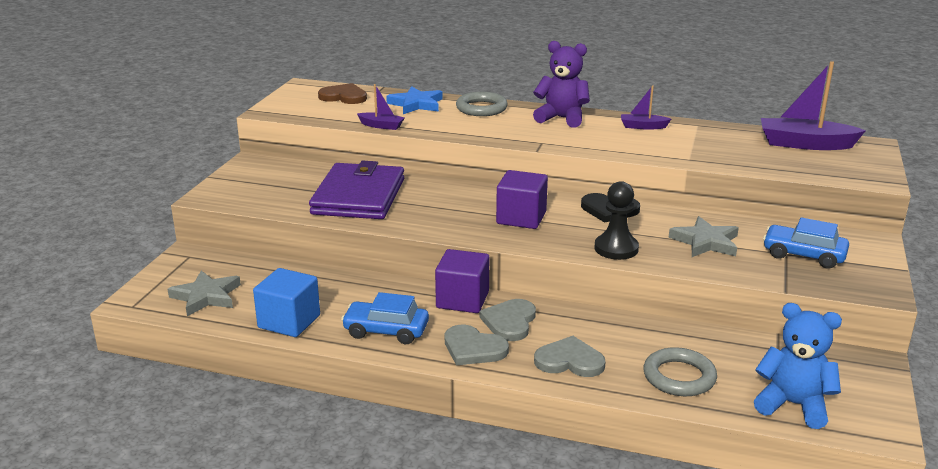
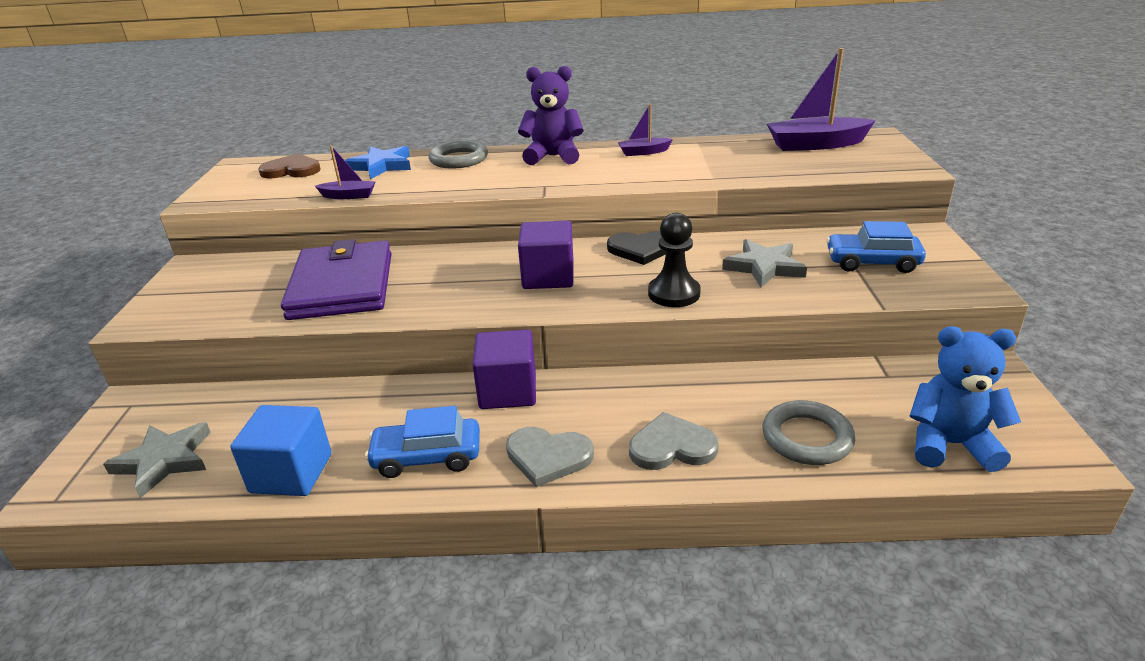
camera: 15 degrees left, 5 degrees up
grey heart [479,299,536,341] -> none

